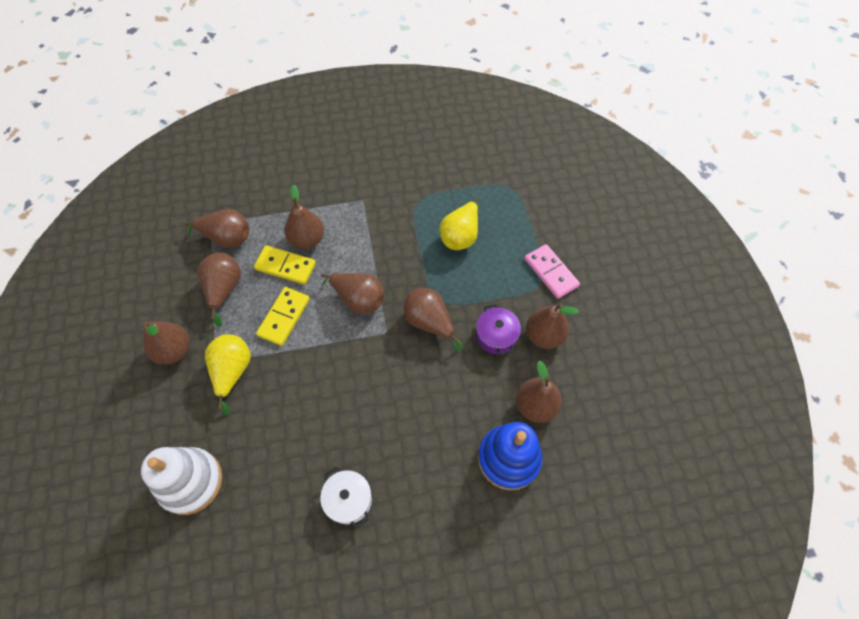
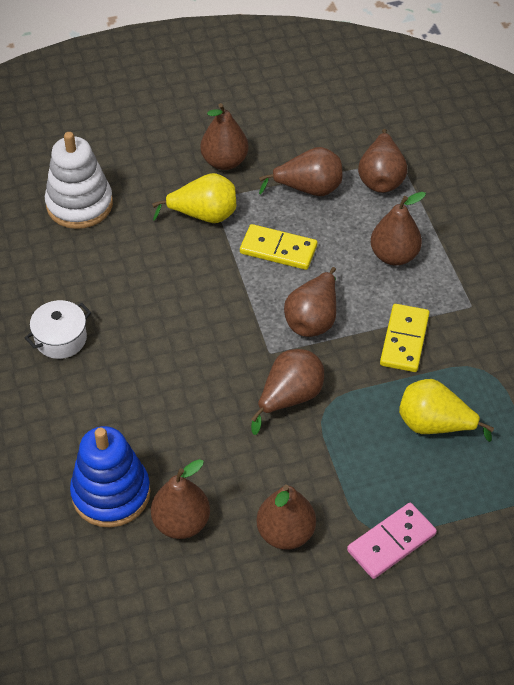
camera: 85 degrees right, 10 degrees down
yellow domino [254,245,316,285] -> yellow domino moved to [380,304,429,372]
purple pot [476,304,521,355] -> none

